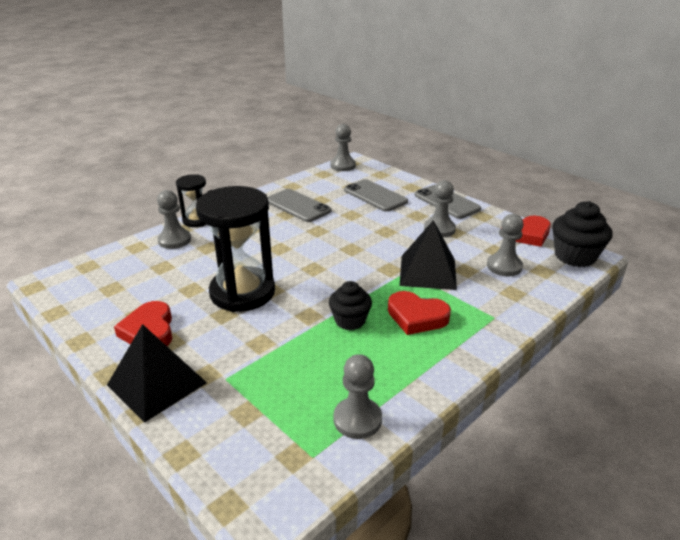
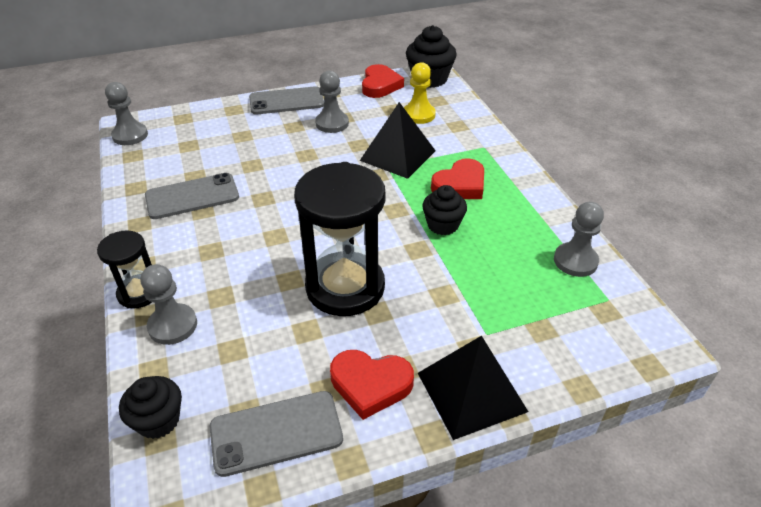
camera: 65 degrees left, 10 degrees up
grey phone [344,179,408,212] -> grey phone moved to [210,391,343,477]
grey pawn [487,214,524,276] -> yellow pawn [404,62,436,124]
none -> black cupcake [119,376,182,439]

